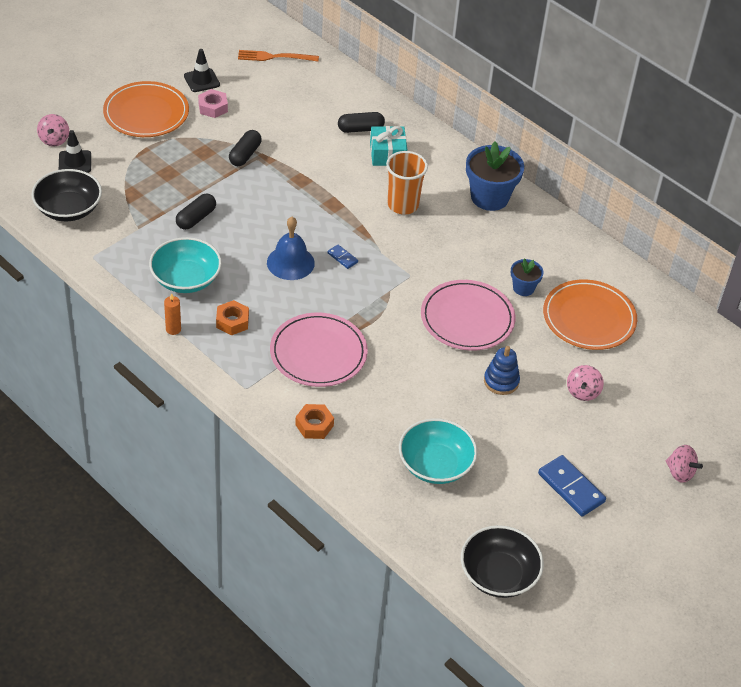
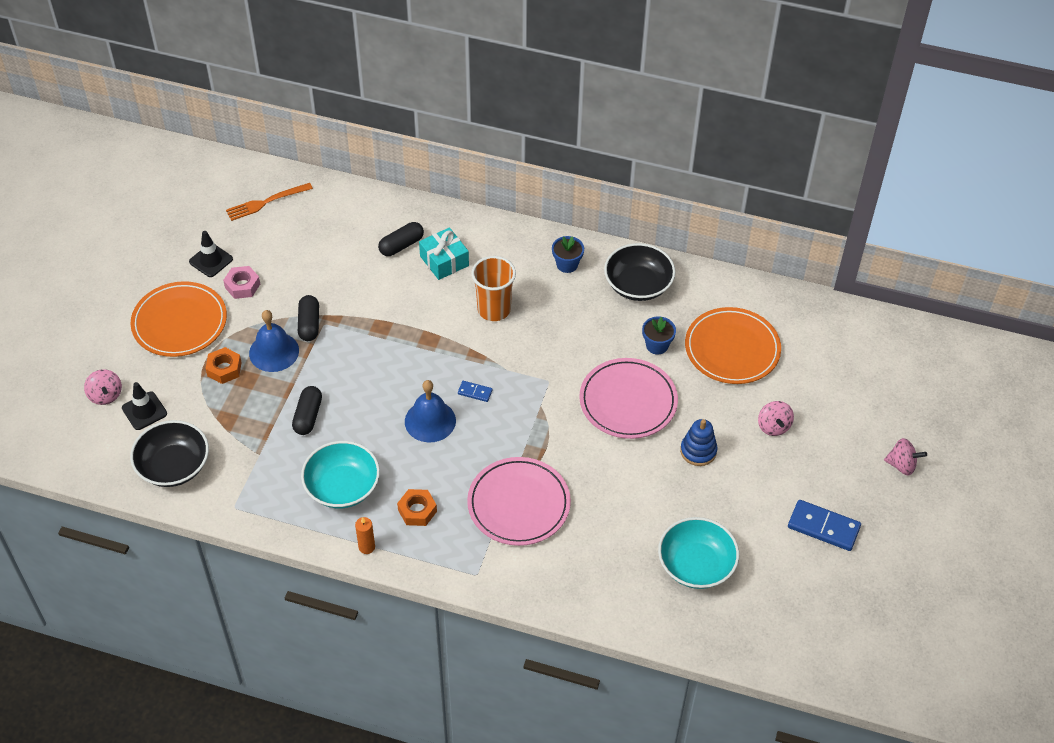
camera: 25 degrees left, 5 degrees up
orange nut [295,404,334,439] -> orange nut moved to [205,347,242,384]
black bowl [461,525,544,598] -> black bowl moved to [604,243,675,301]
blue flower pot [466,142,524,211] -> blue flower pot [552,236,584,273], size x0.54
none -> blue bell [249,310,299,372]

